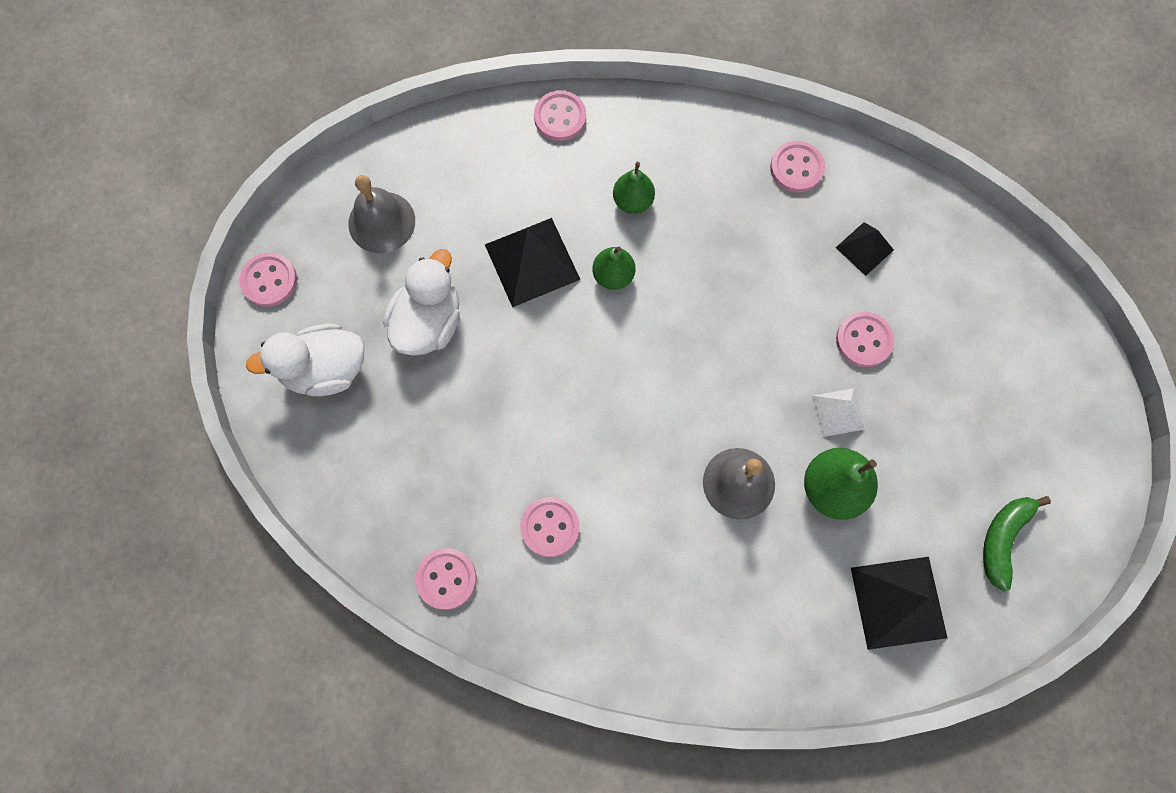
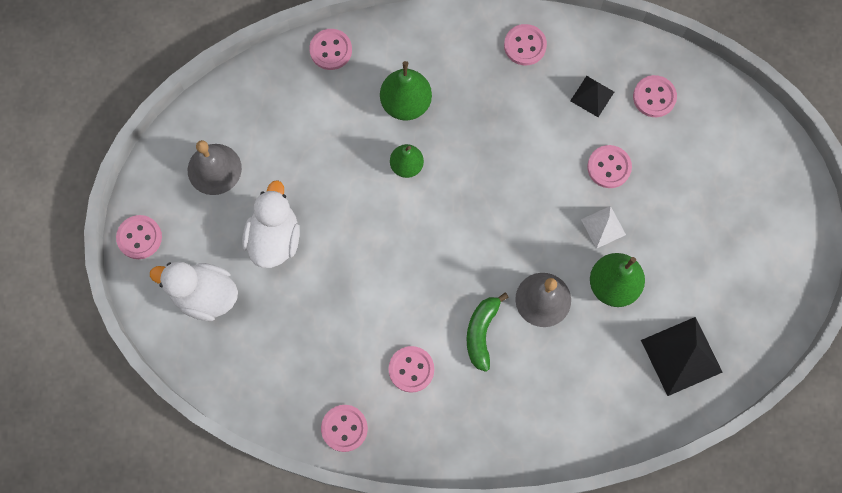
camera: 15 degrees left, 0 degrees up
white duck [246,324,364,396] -> white duck turned 45 degrees clockwise [150,261,238,321]
black pyramid [485,218,581,307] -> none
green pear [613,162,655,214] -> green pear [380,61,432,120], size x1.55
green banana [983,496,1051,592] -> green banana moved to [467,292,509,372]
none -> pink button [633,75,677,117]

